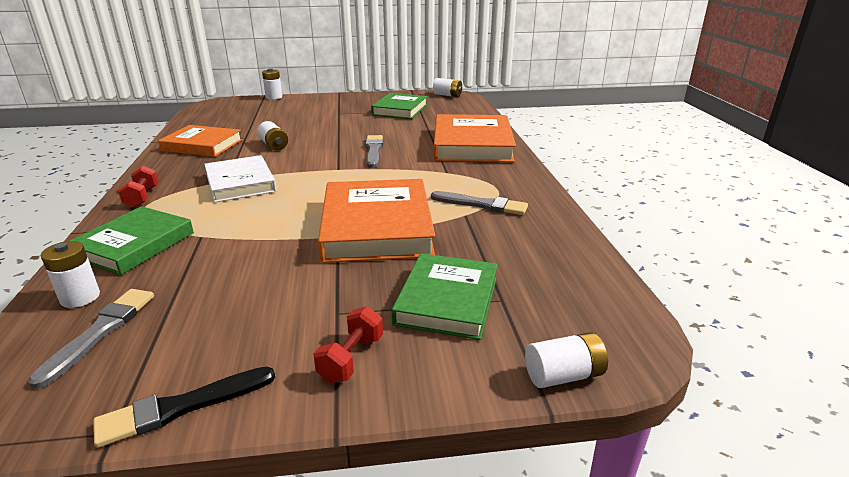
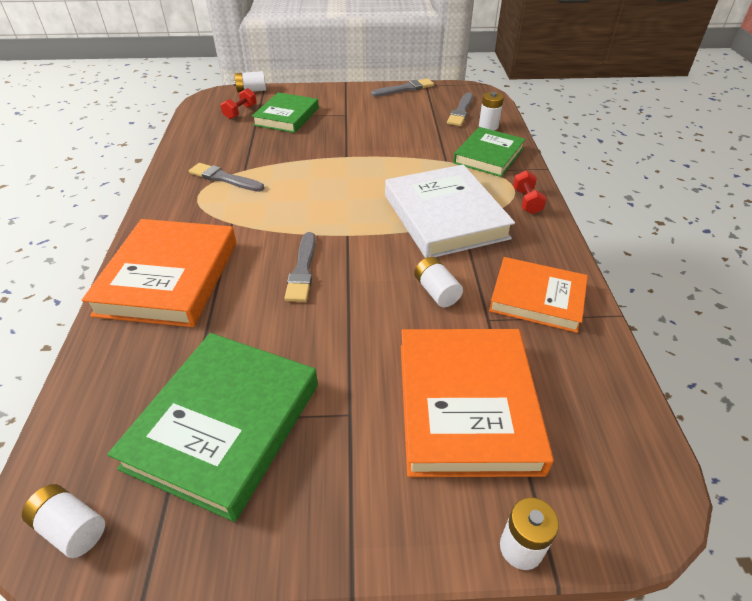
camera: 175 degrees left, 15 degrees up
black brush [93,367,275,448] -> grey brush [371,78,434,97]
white book [204,155,277,202] -> white book [385,165,515,258], size x1.52
red dumbbell [314,306,383,383] -> red dumbbell moved to [221,88,257,119]
orange book [318,179,435,263] -> orange book moved to [401,329,554,477]
green book [371,93,427,119] -> green book [107,333,318,522], size x1.52

